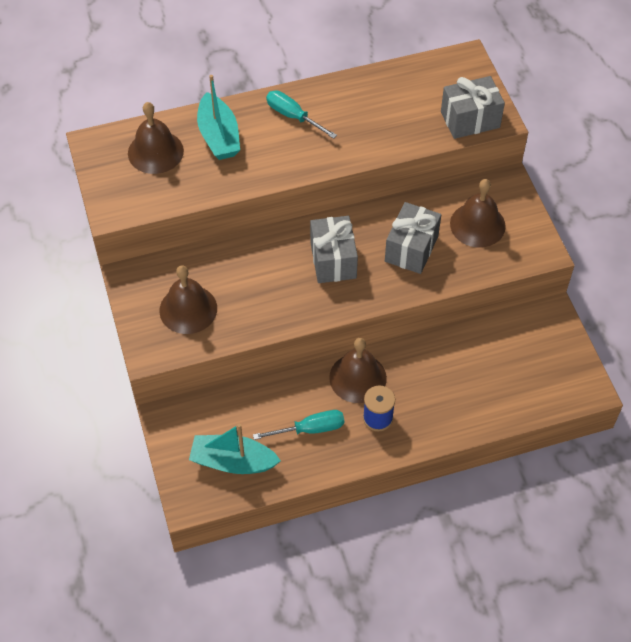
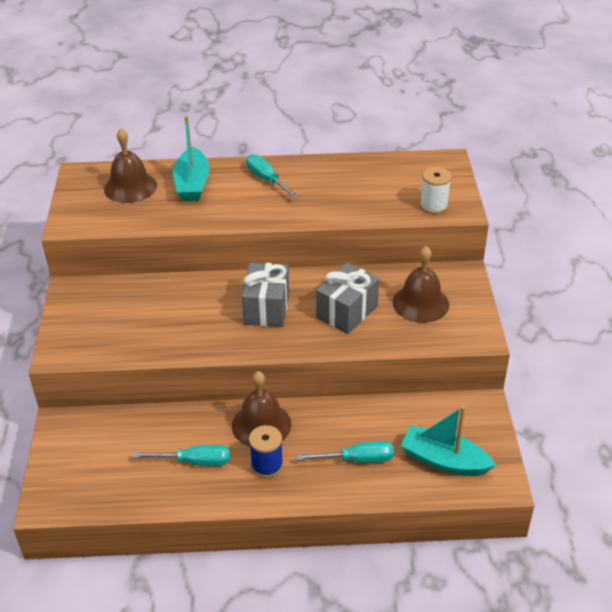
camera: 15 degrees right, 15 degrees down
brown bell [159,265,217,334] -> none
turquoise boat [189,424,281,474] -> turquoise boat moved to [401,406,496,476]
grey gift [441,76,505,139] -> white spool [420,167,451,214]
none -> turquoise screwdriver [296,441,394,463]

